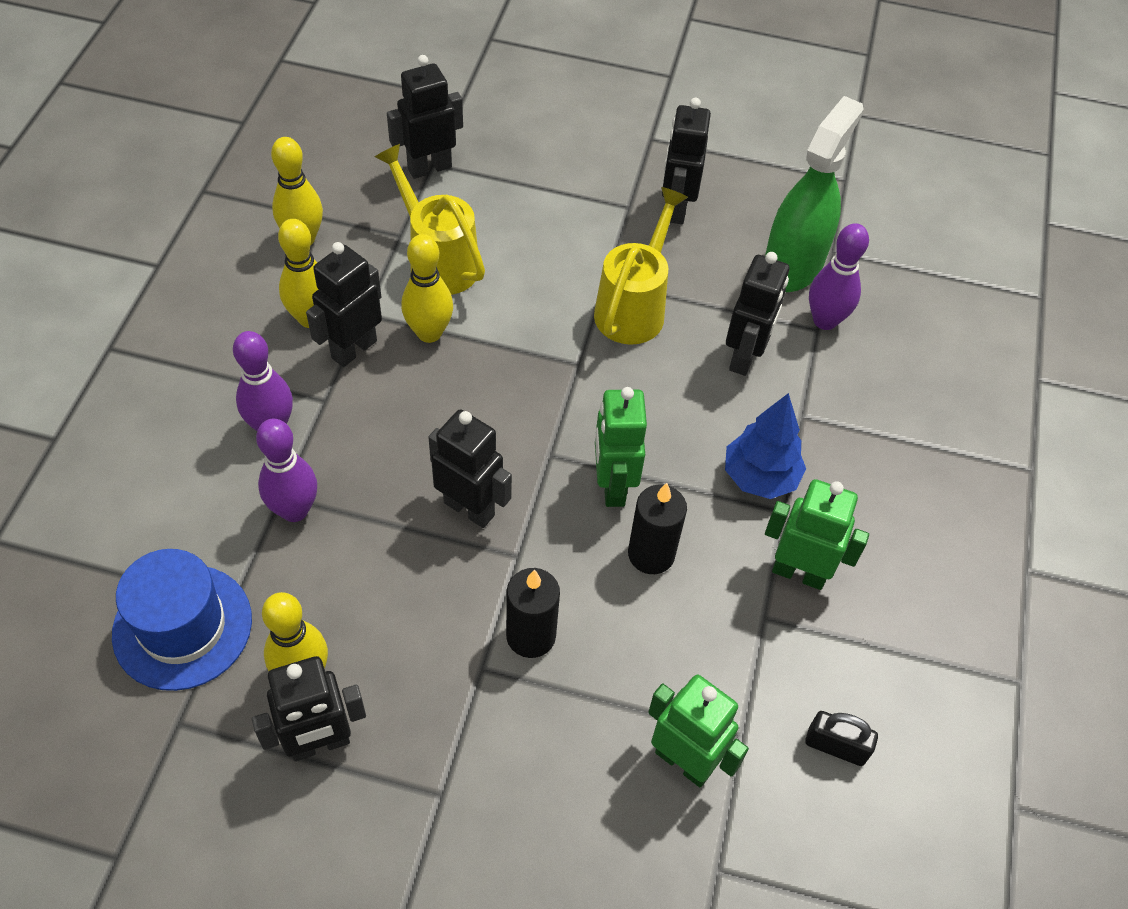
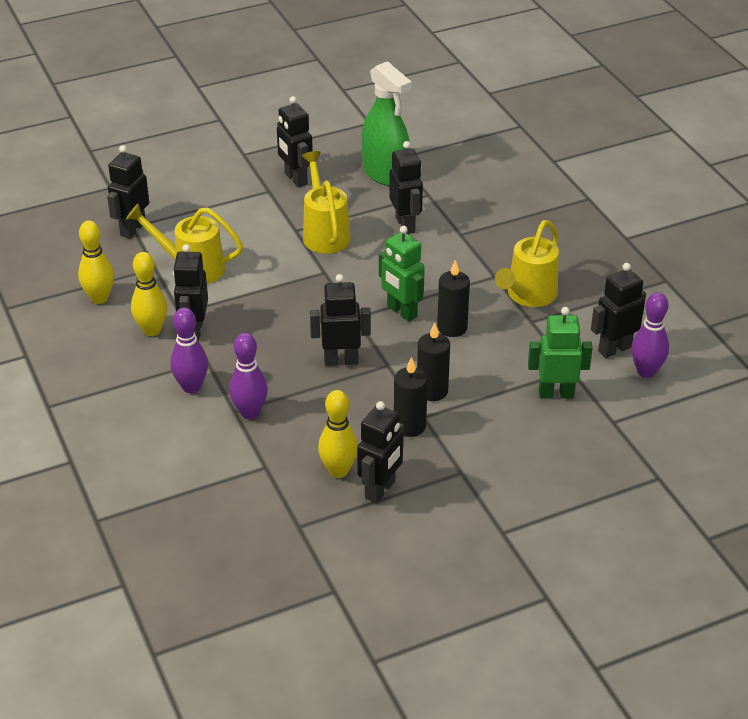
camera: 35 degrees left, 15 degrees down
blue hat [112,549,252,691] -> none
yellow bowling pin [401,234,453,343] -> none
blue tree [725,393,806,499] -> none
green spray bottle [765,96,864,292] -> green spray bottle turned 150 degrees clockwise [362,61,412,186]
green robot [765,479,869,590] -> yellow watering can [495,220,559,307]
black padlock [805,711,878,766] -> black robot [591,263,646,358]
purple bowling pin [809,223,869,330] -> purple bowling pin moved to [631,292,669,378]
none -> black candle [394,357,428,437]

